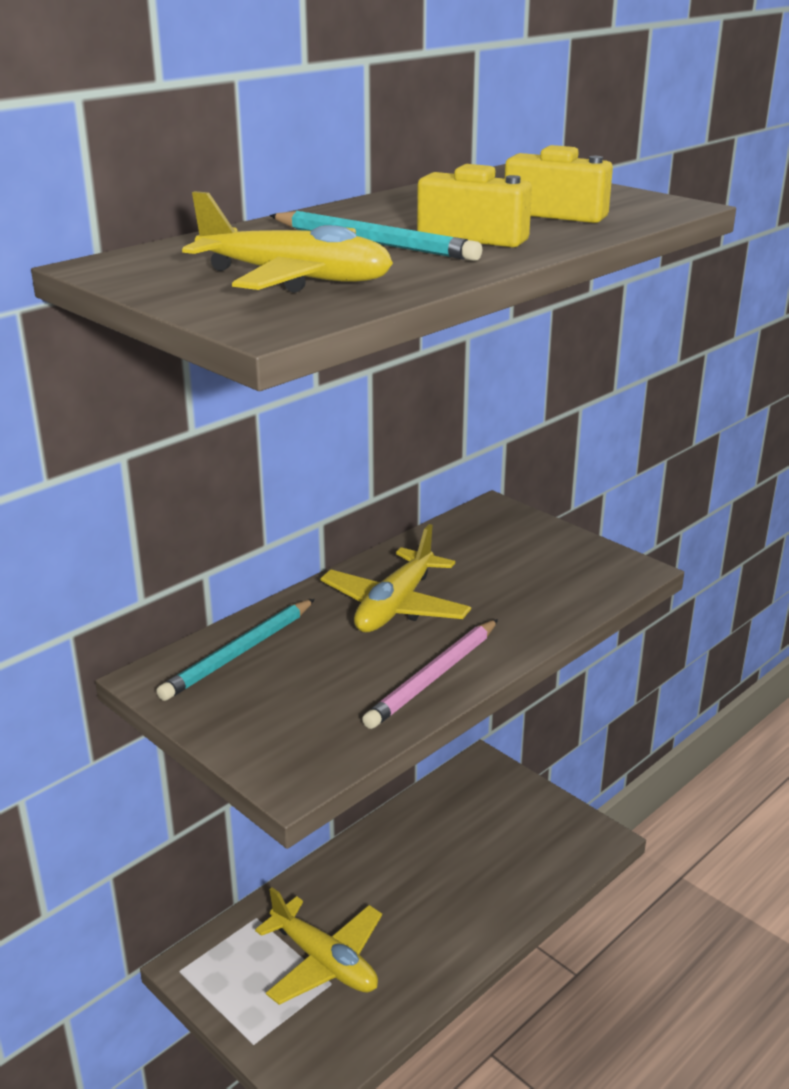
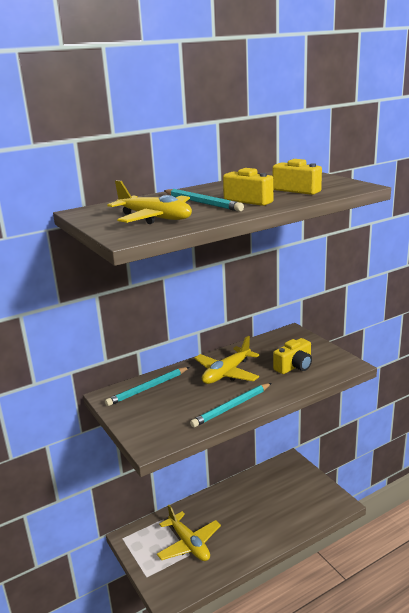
camera: 15 degrees right, 5 degrees down
pink pencil [362,619,498,729] -> turquoise pencil [190,383,272,428]
none -> yellow camera [273,338,312,374]

